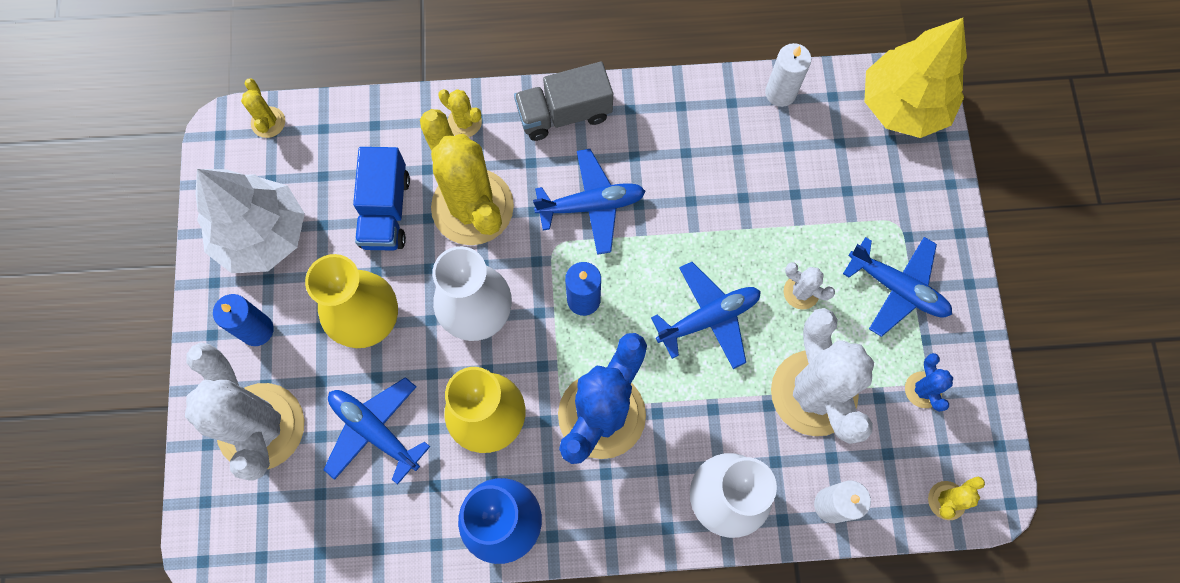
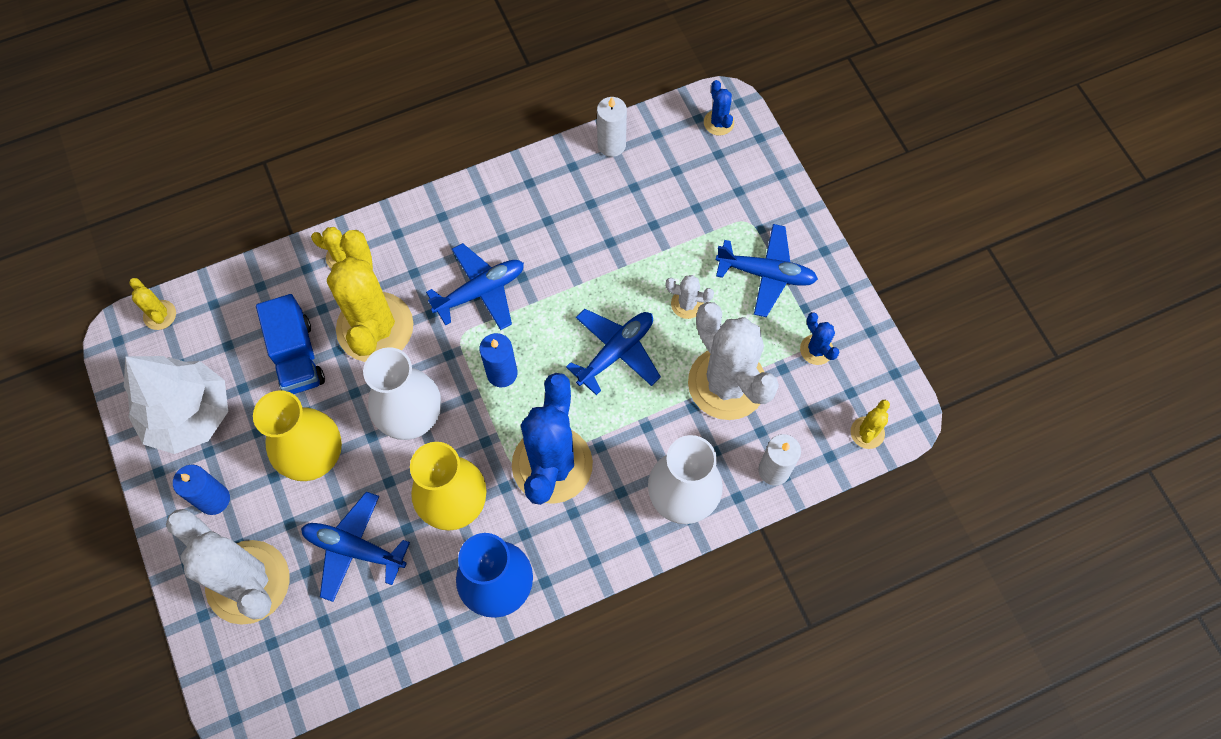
camera: 20 degrees left, 5 degrees down
yellow cactus [420,109,514,245] -> yellow cactus turned 45 degrees clockwise [327,230,413,362]
grey truck [514,62,613,141] -> none
yellow tree [864,18,967,138] -> blue cactus [704,80,734,136]

